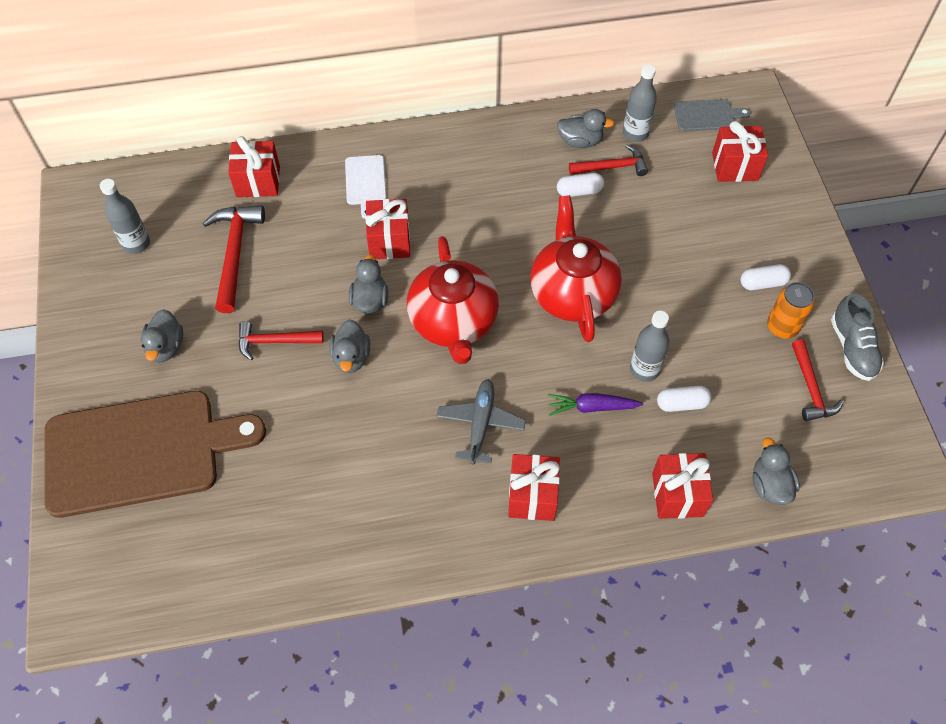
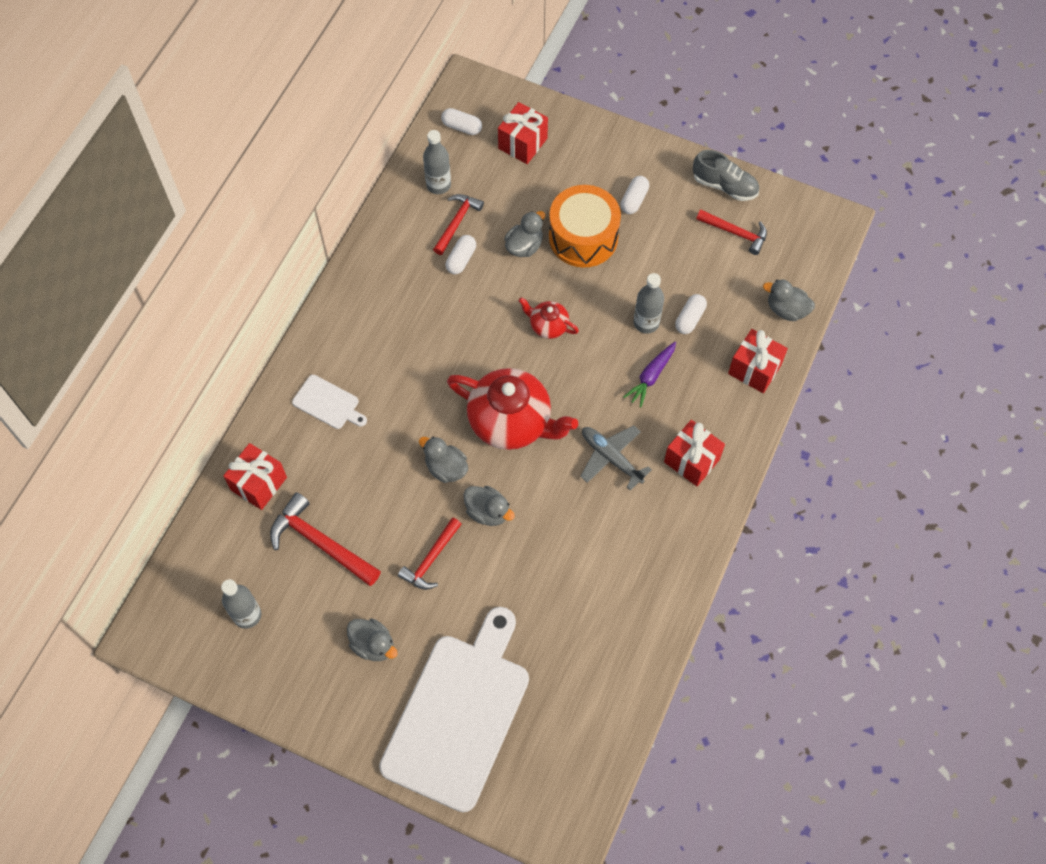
camera: 55 degrees left, 5 degrees up
brown cutting board [44,391,266,518] -> white cutting board [379,607,529,812]
red gift [365,199,410,259] -> none
red teapot [530,195,622,342] -> red teapot [518,297,579,339], size x0.49
grey duck [557,109,614,148] -> grey duck moved to [504,211,545,257]
grey cutting board [674,99,751,131] -> white capsule [441,108,482,135]
orange can [767,282,815,338] -> none
none -> orange drum [549,185,621,267]

